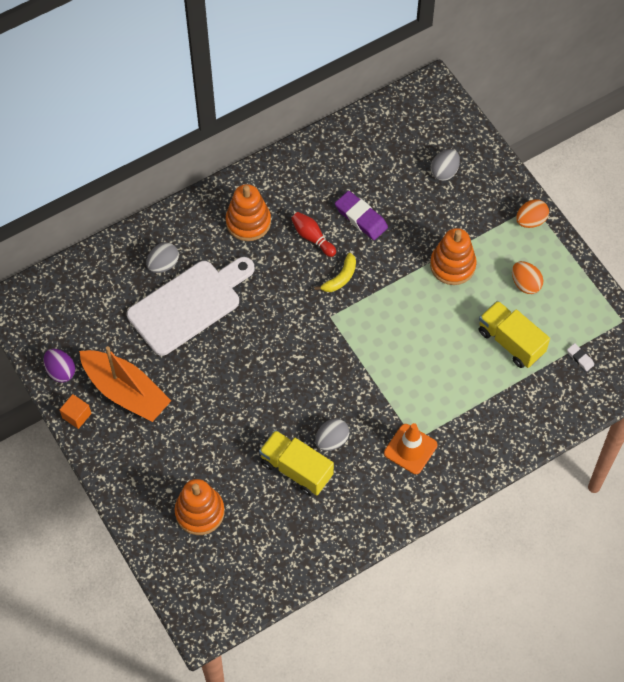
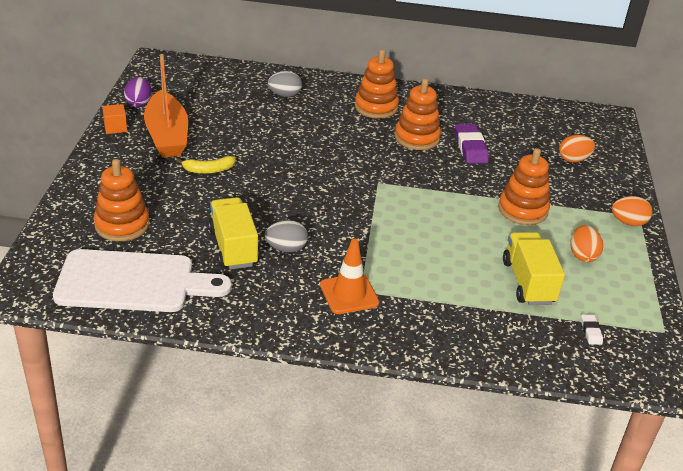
camera: 35 degrees right, 25 degrees down
white cutting board [127,257,255,356] -> white cutting board moved to [53,249,232,312]
red bowling pin [291,212,336,257] -> orange stacking toy [395,79,441,150]
yellow banana [314,253,356,292] -> yellow banana moved to [176,156,236,174]
grey egg [431,149,460,181] -> orange egg [559,135,595,163]

